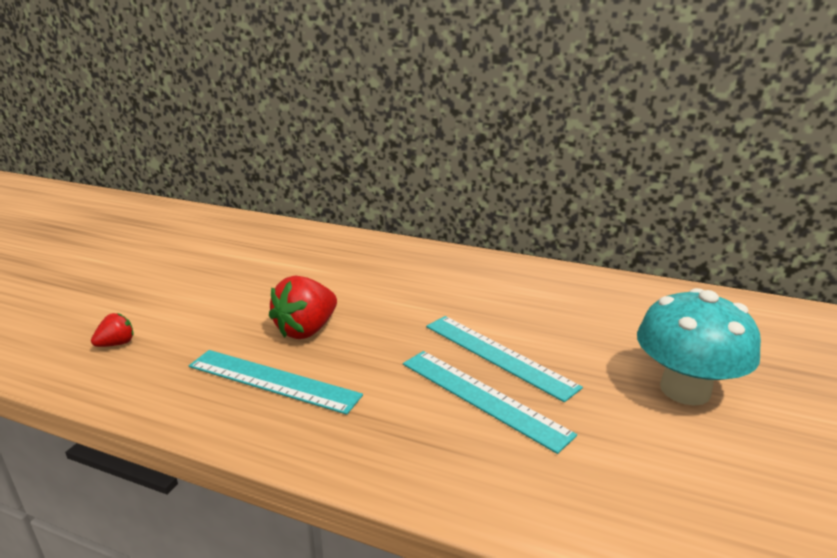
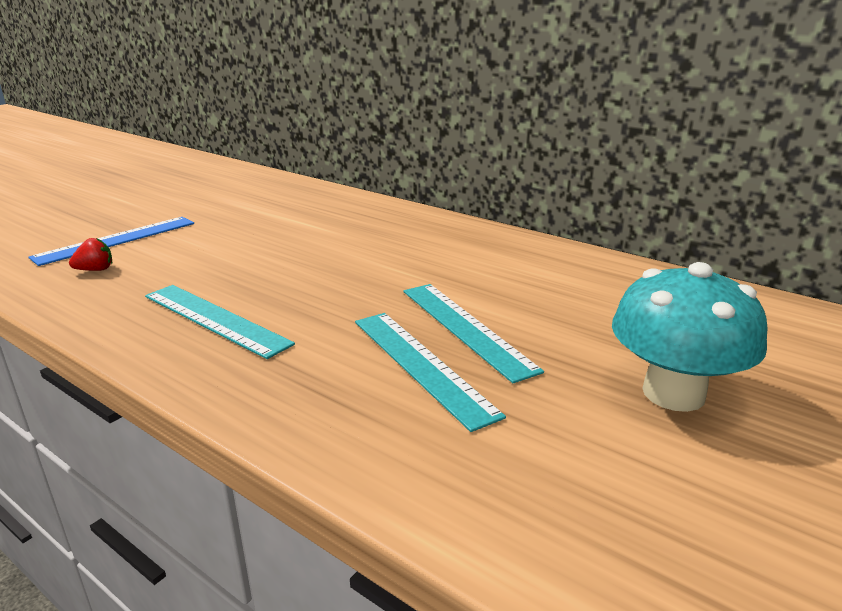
camera: 15 degrees right, 0 degrees up
red strawberry [269,276,337,339] -> none
none -> blue ruler [28,217,194,266]

